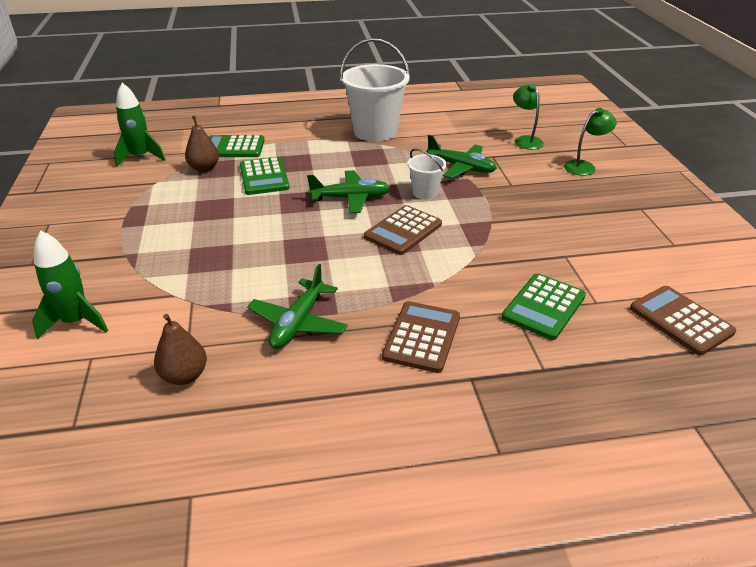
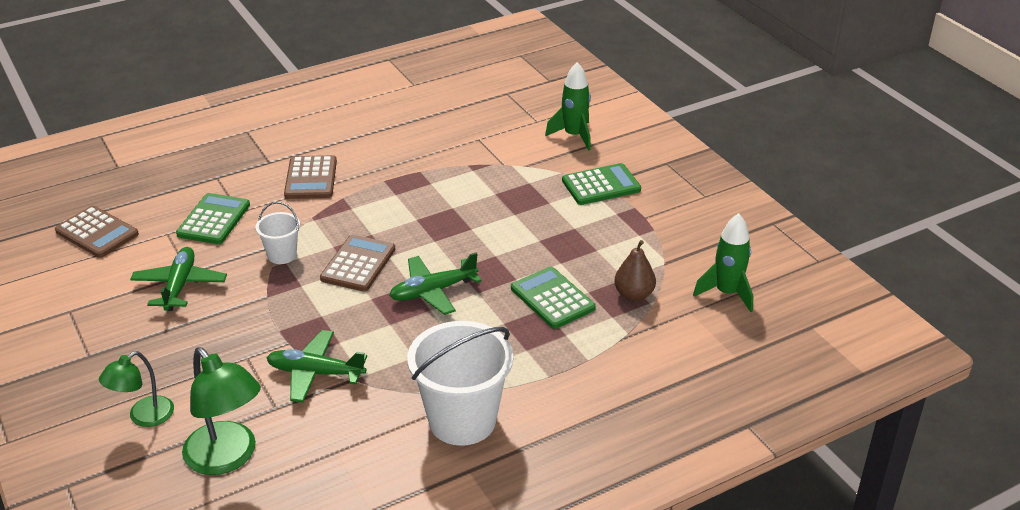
camera: 160 degrees right, 0 degrees up
brown pear [154,314,207,385] -> none
green calculator [209,135,265,157] -> green calculator moved to [562,163,641,205]
green plane [247,264,348,349] -> green plane moved to [130,247,227,311]
white bucket [407,149,447,200] -> white bucket moved to [256,202,300,264]
green lamp [513,84,544,150] -> green lamp [182,347,261,475], size x1.62

